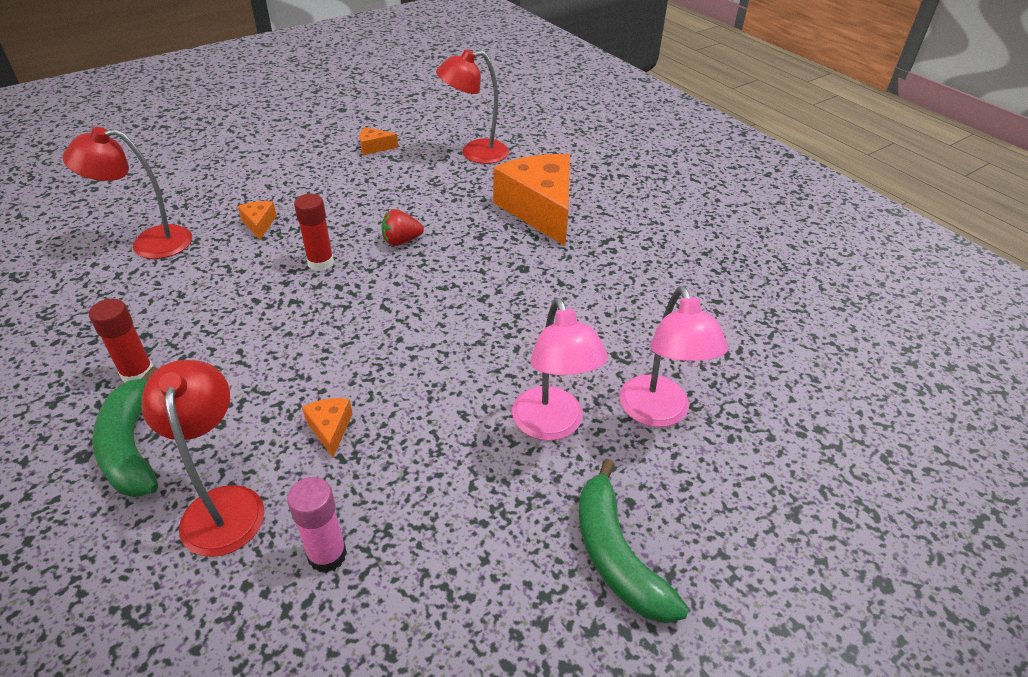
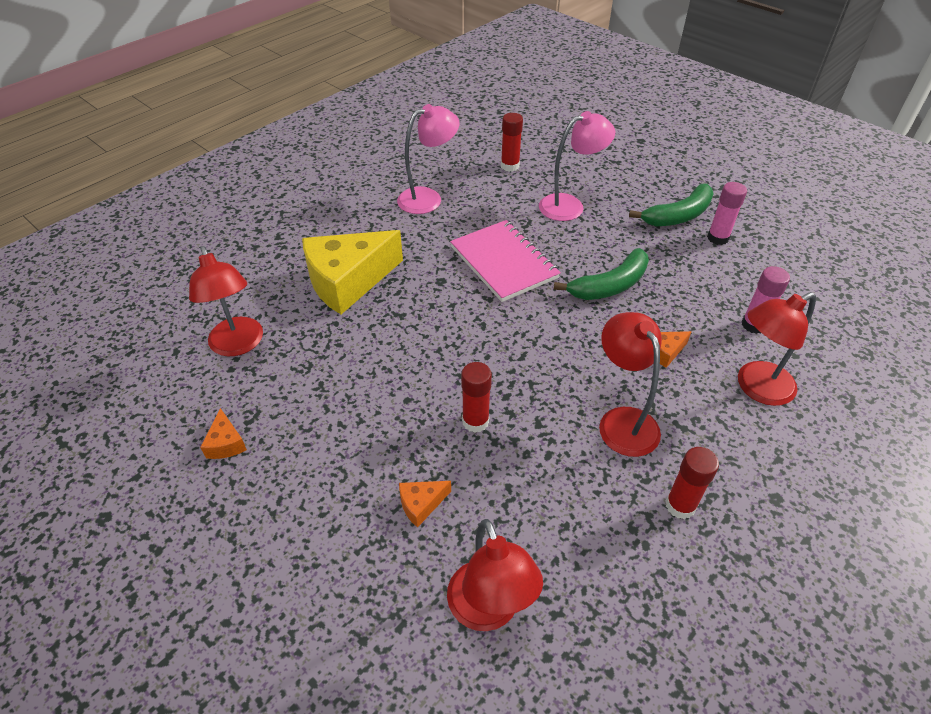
camera: 100 degrees left, 5 degrees up
green banana [92,366,158,497] -> green banana moved to [554,248,649,300]
red strawberry [381,209,424,246] -> none
orange cheese [493,154,570,246] -> yellow cheese [302,230,403,314]
pink lamp [512,298,608,441] -> pink lamp moved to [397,104,460,214]
none -> pink notebook [450,220,561,302]
none -> red glue stick [501,113,523,172]
none -> red lamp [599,312,662,457]
none -> pink glue stick [707,182,747,245]

